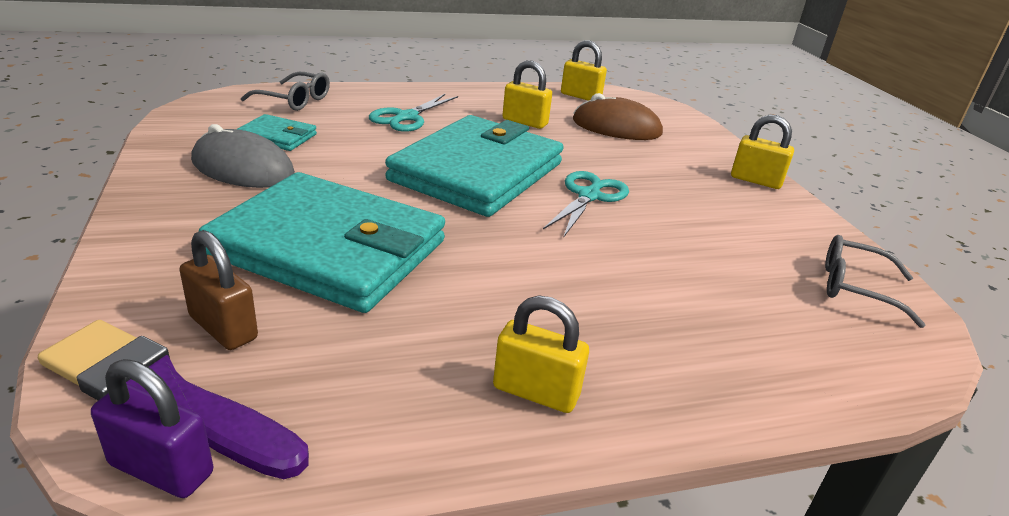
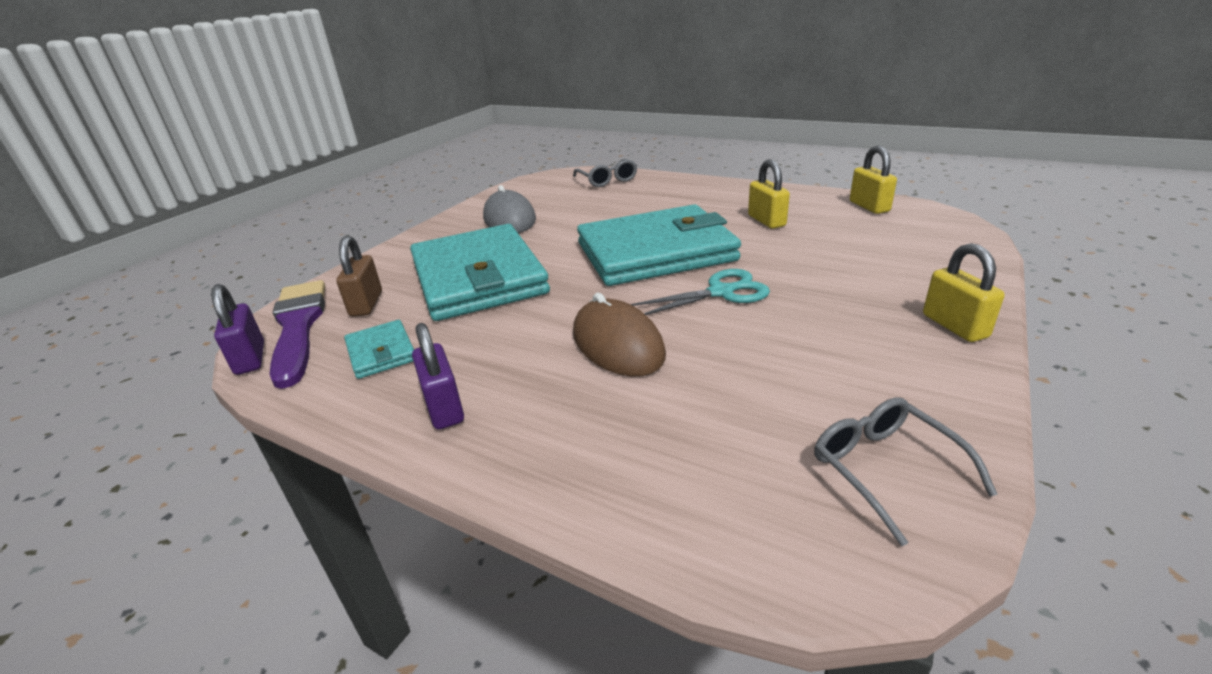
camera: 50 degrees right, 0 degrees up
turquoise wallet [238,114,317,151] -> turquoise wallet moved to [344,320,414,379]
turquoise scissors [369,94,458,132] -> none
yellow padlock [493,296,589,413] -> purple padlock [412,323,464,430]
brown mouse [573,93,663,140] -> brown mouse moved to [573,293,666,376]

